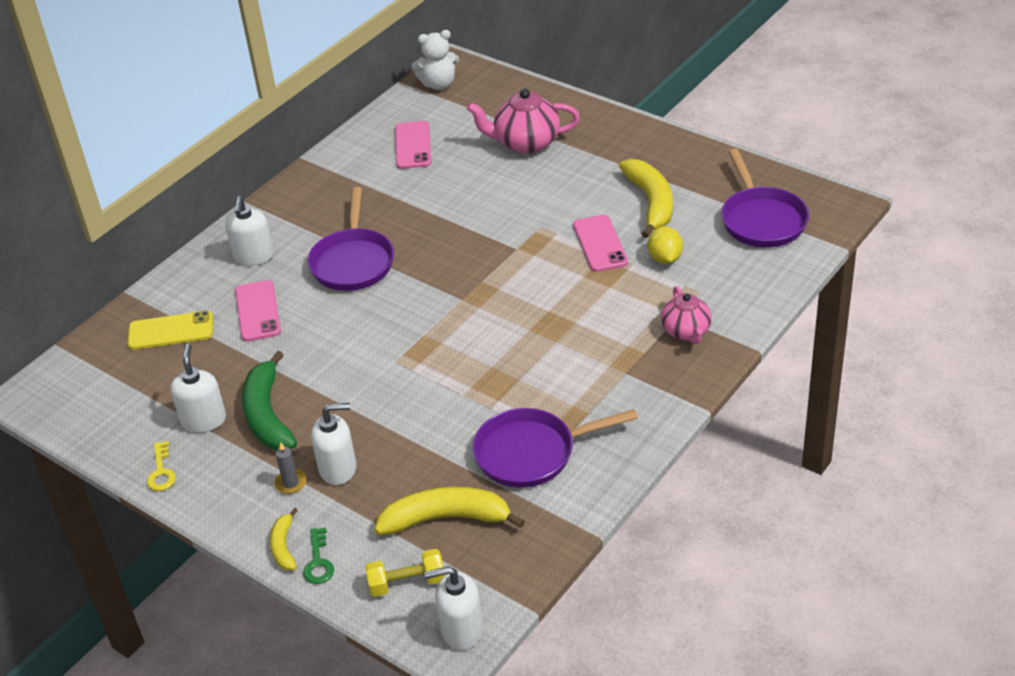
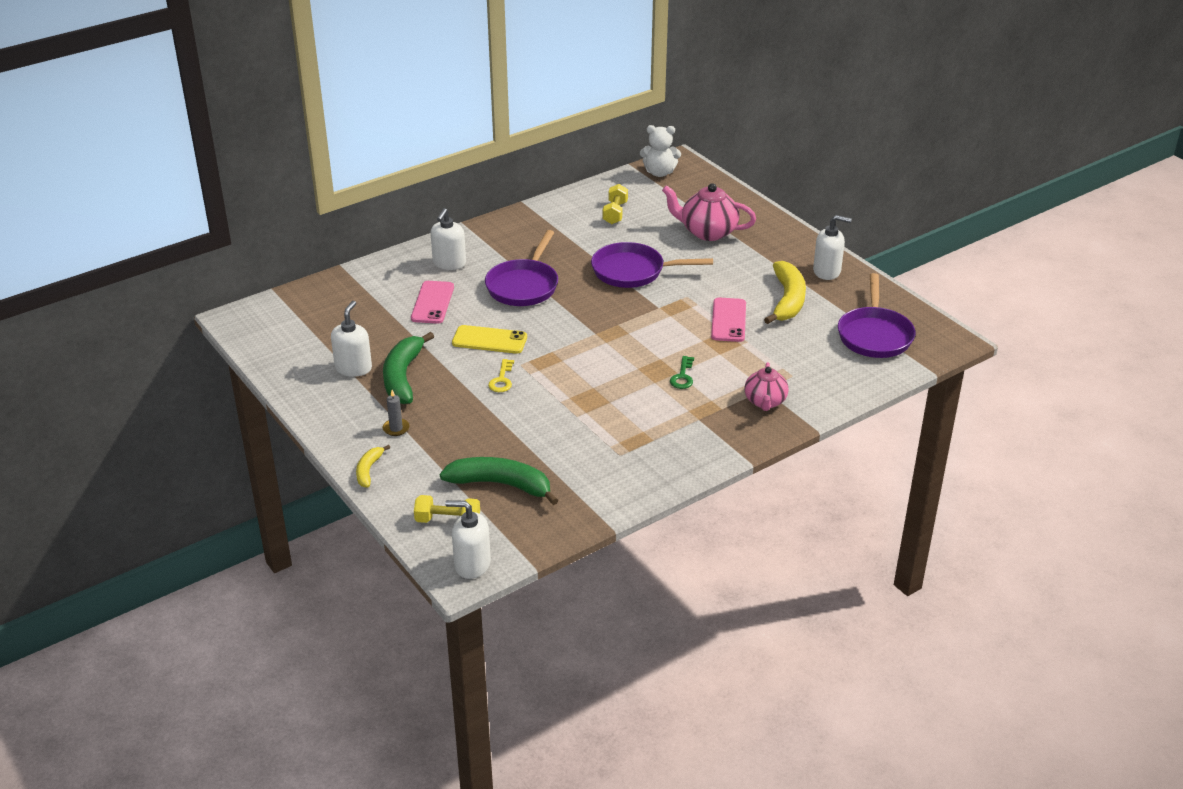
camera: 15 degrees right, 5 degrees down
yellow phone [128,311,213,350] -> yellow phone moved to [452,325,527,354]
yellow key [147,441,176,491] -> yellow key moved to [488,359,514,392]
green key [303,527,334,584] -> green key moved to [670,356,694,389]
white soap dispenser [311,403,356,485] -> white soap dispenser moved to [813,215,852,280]
yellow banana [374,486,525,535] -> green banana [440,457,558,505]
pink phone [395,121,431,169] -> yellow dumbbell [603,184,628,224]
purple pan [473,408,638,488] -> purple pan moved to [591,242,713,288]
yellow lemon [648,226,683,264] -> none

